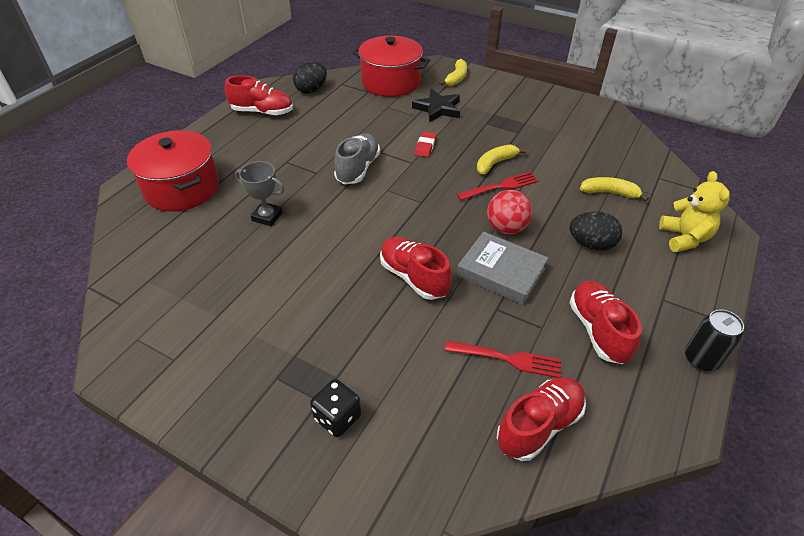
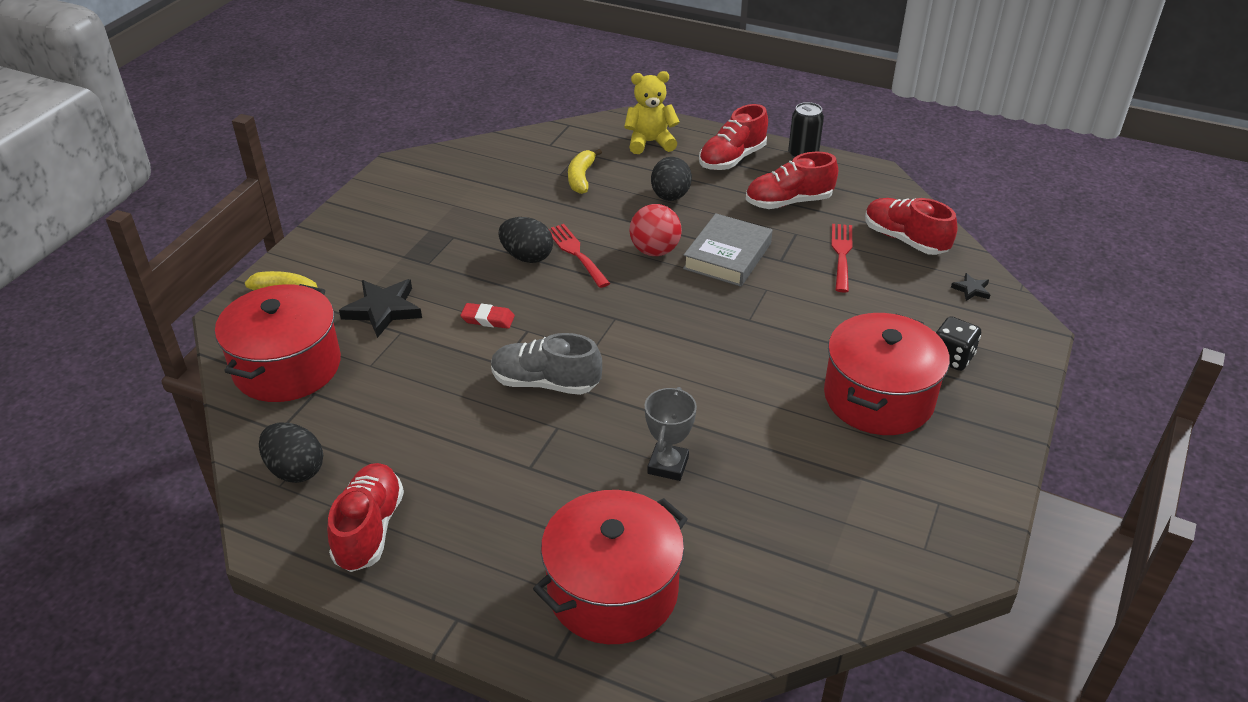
camera: 95 degrees left, 5 degrees down
red shoe [380,237,452,300] -> red shoe moved to [699,104,768,170]
yellow banana [477,144,526,174] -> black egg [499,217,553,263]
none -> red pot [824,313,950,435]
none -> black star [951,273,990,301]

